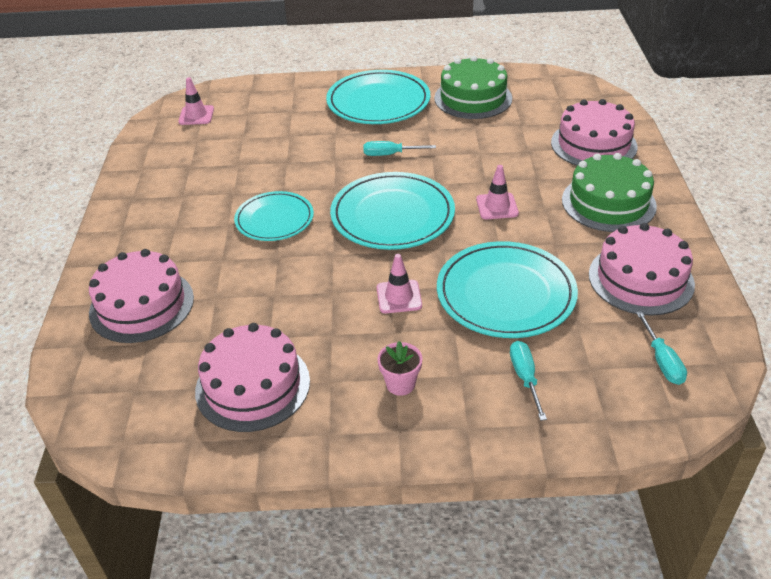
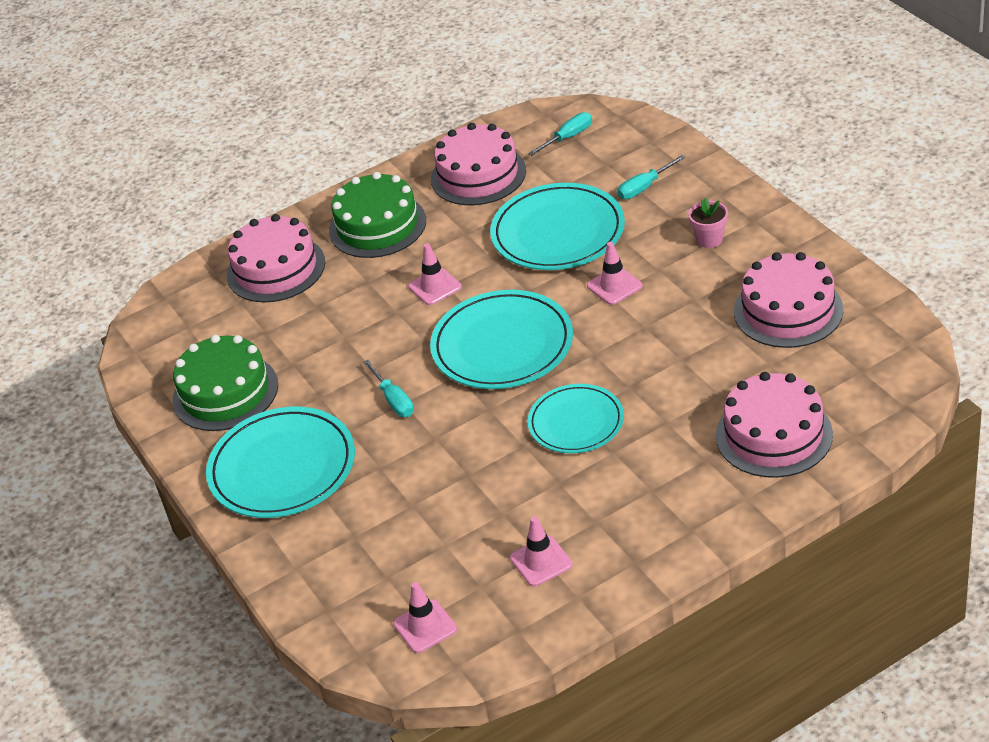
camera: 115 degrees left, 0 degrees up
none -> pink traffic cone [510,516,573,586]

